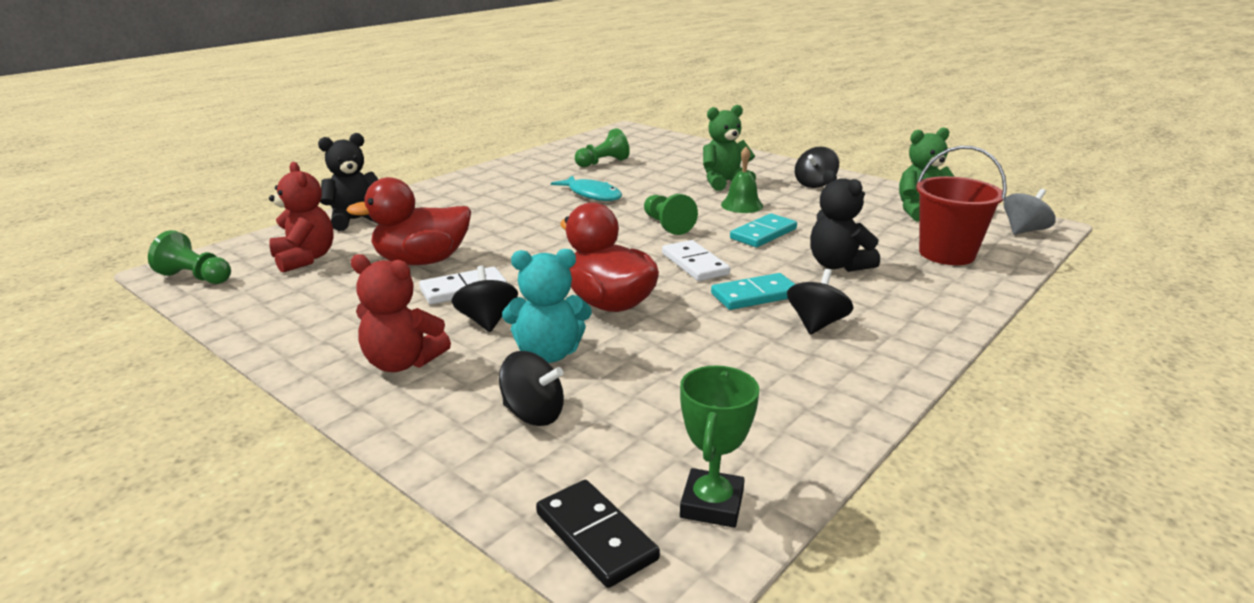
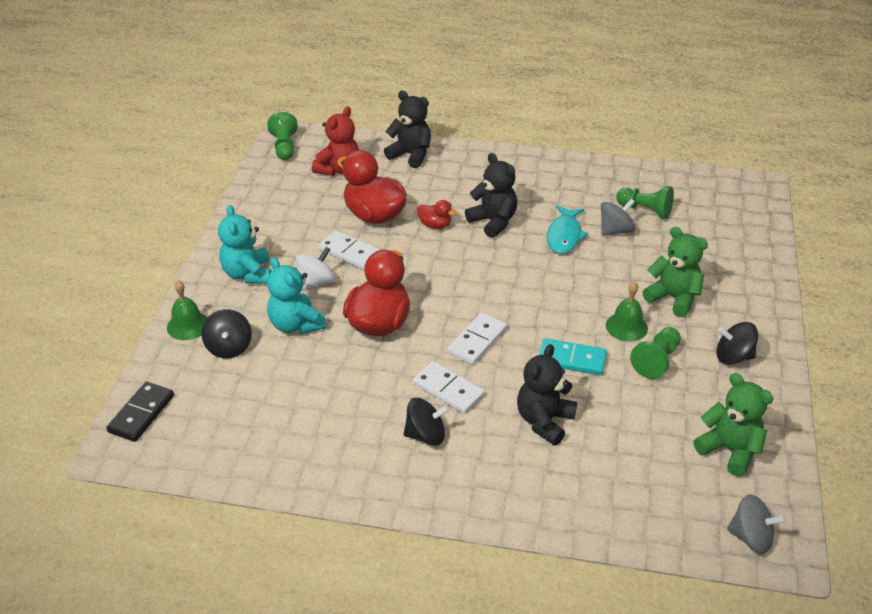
camera: 60 degrees right, 15 degrees up
red teddy bear [351,254,451,372] -> turquoise teddy bear [218,205,271,284]
black spinning top [451,266,518,332] -> white spinning top [296,247,336,290]
green pawn [644,194,698,235] -> green pawn moved to [630,327,681,379]
green trophy [680,366,759,528] -> none
turquoise domino [711,273,795,310] -> white domino [413,361,485,414]
red bucket [916,146,1007,265] -> none
none -> green bell [167,280,207,340]
none -> red duck [417,200,457,229]
none -> black teddy bear [465,153,517,238]
none -> grey spinning top [601,199,635,236]

